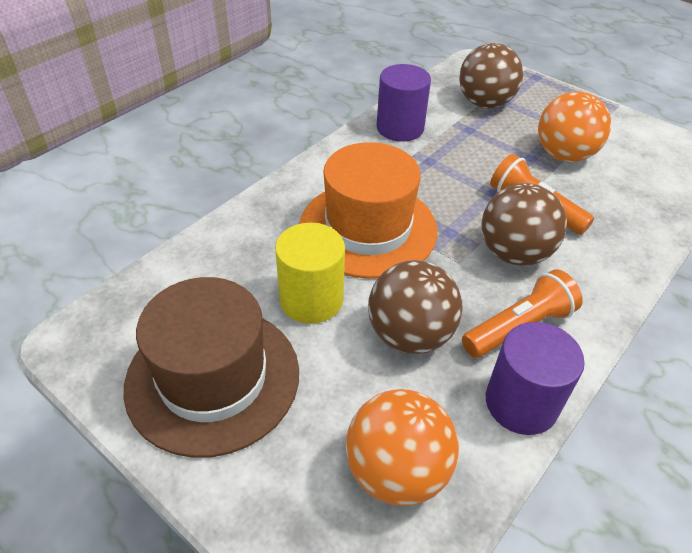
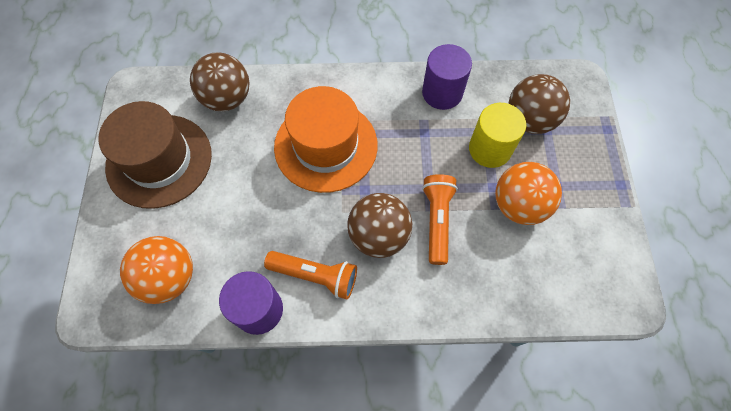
camera: 50 degrees right, 20 degrees up
yellow cylinder [275,223,345,324] -> yellow cylinder moved to [469,103,526,168]
brown ball [368,260,462,354] -> brown ball moved to [190,52,249,111]

